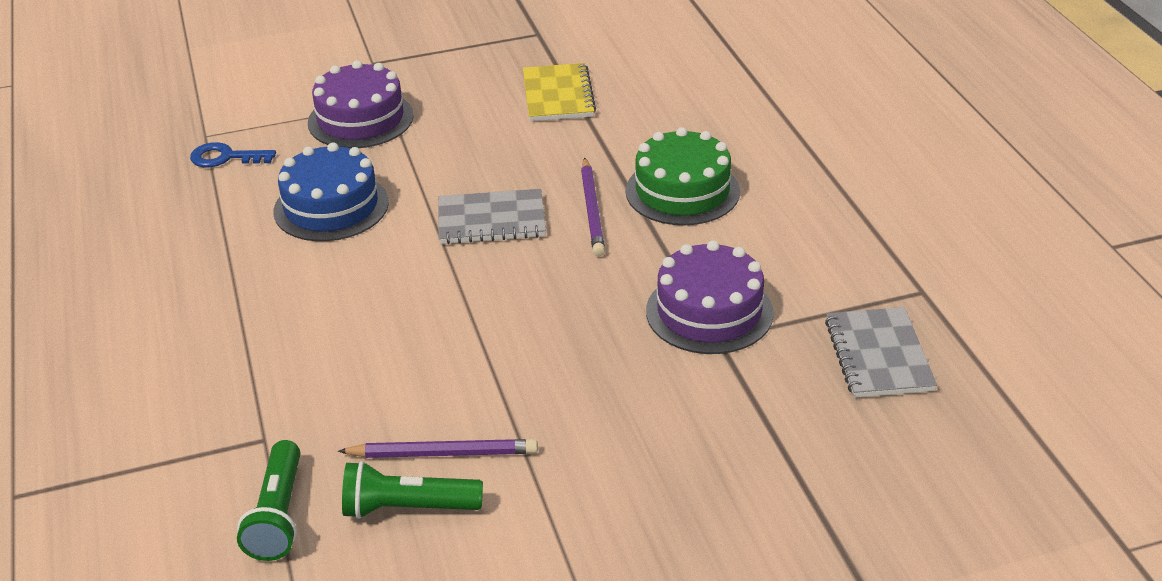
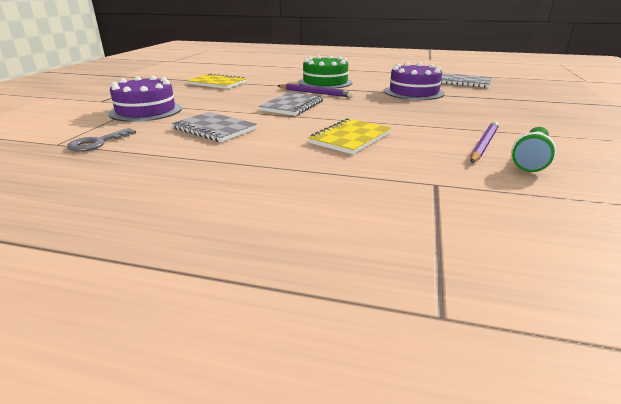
camera: 60 degrees left, 10 degrees down
blue key [190,142,276,167] -> grey key [67,128,136,152]
green flashlight [237,440,300,561] -> none
blue cake [274,143,389,241] -> grey notebook [172,112,257,142]
none -> yellow notebook [308,118,392,154]

